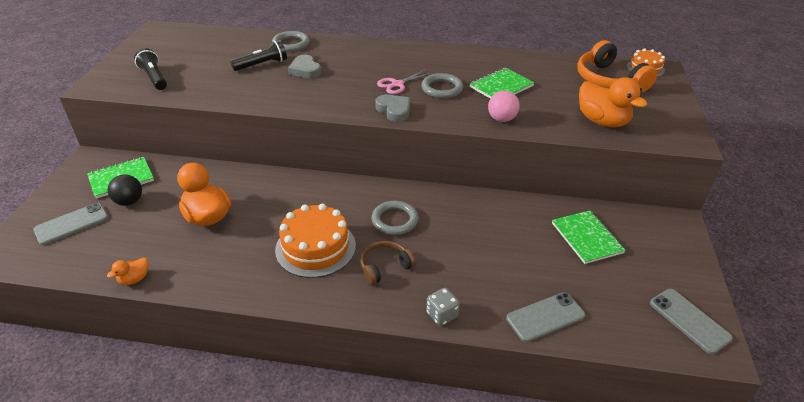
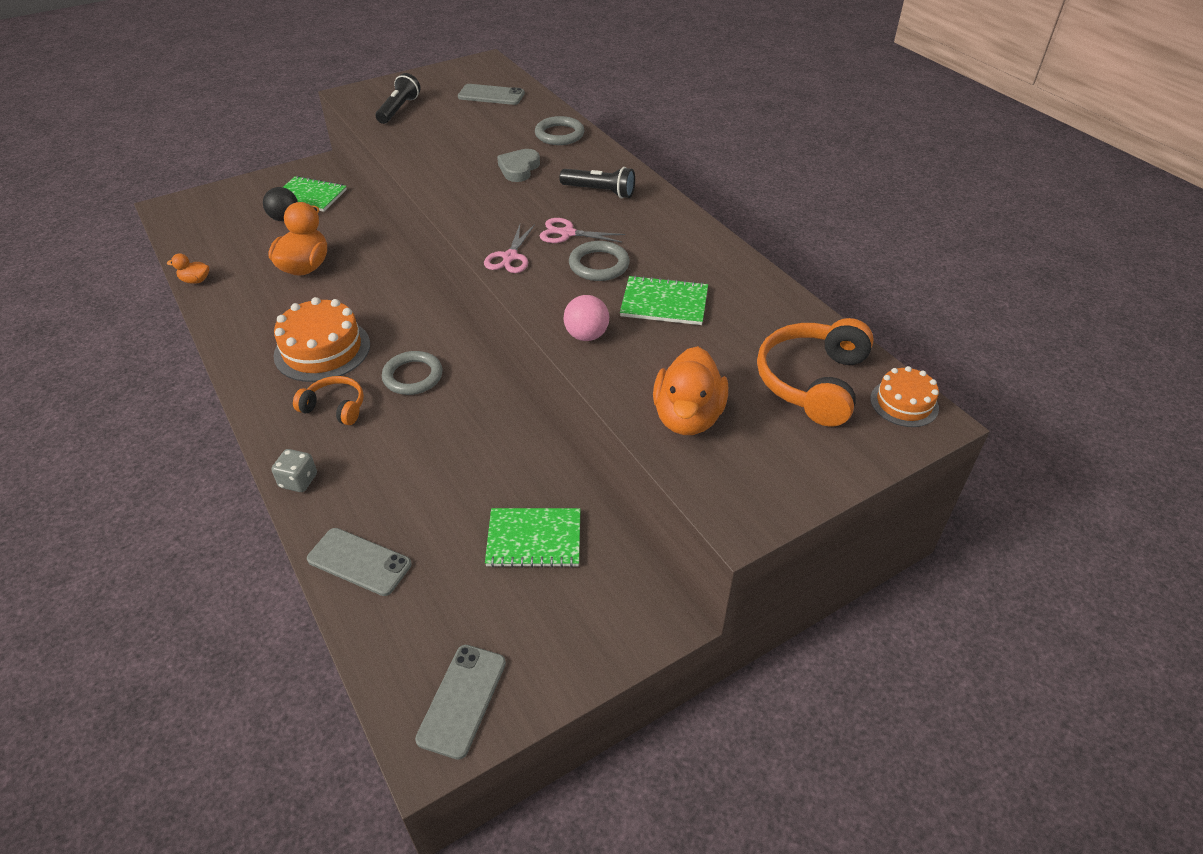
camera: 50 degrees right, 5 degrees up
grey phone [33,203,109,245] -> grey phone moved to [458,84,525,105]
black flashlight [230,40,287,71] -> black flashlight moved to [560,167,635,198]
brown headphones [360,241,416,285] -> orange headphones [293,376,364,425]
grey heart [375,95,410,122] -> pink scissors [484,224,535,273]
green notebook [552,211,626,264] -> green notebook turned 60 degrees clockwise [485,508,580,568]

